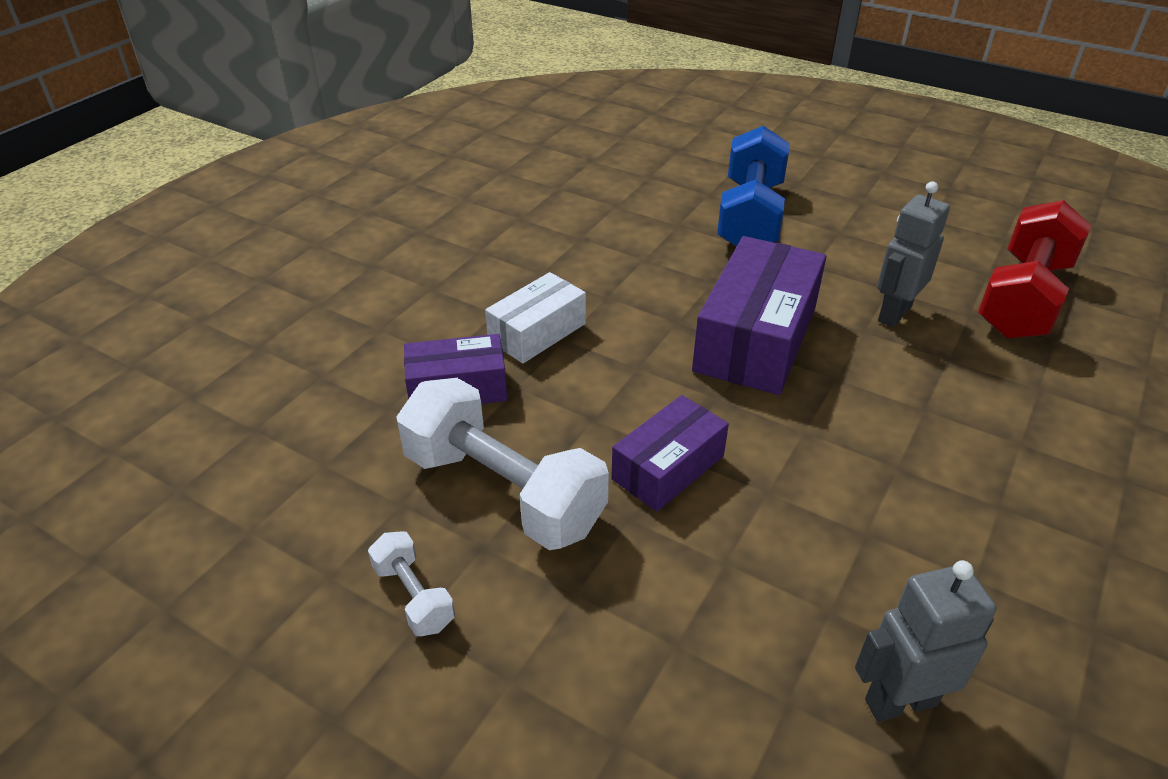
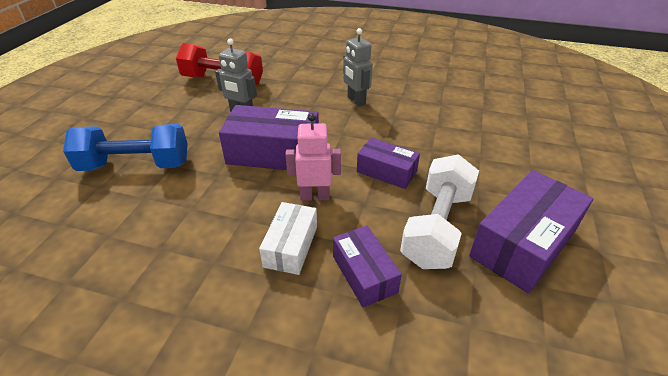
camera: 105 degrees left, 0 degrees up
white dumbbell [368,531,455,636] -> purple box [469,170,593,293]
white box [485,272,586,363] -> white box turned 75 degrees clockwise [259,202,317,275]
grey robot [855,560,997,722] -> grey robot moved to [343,28,373,107]
none -> pink robot [285,113,341,201]

